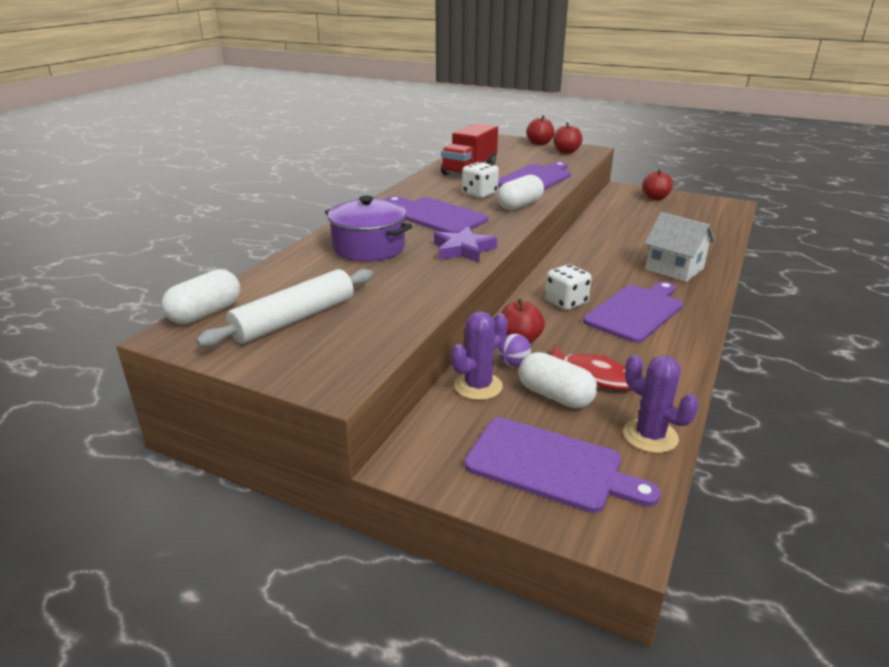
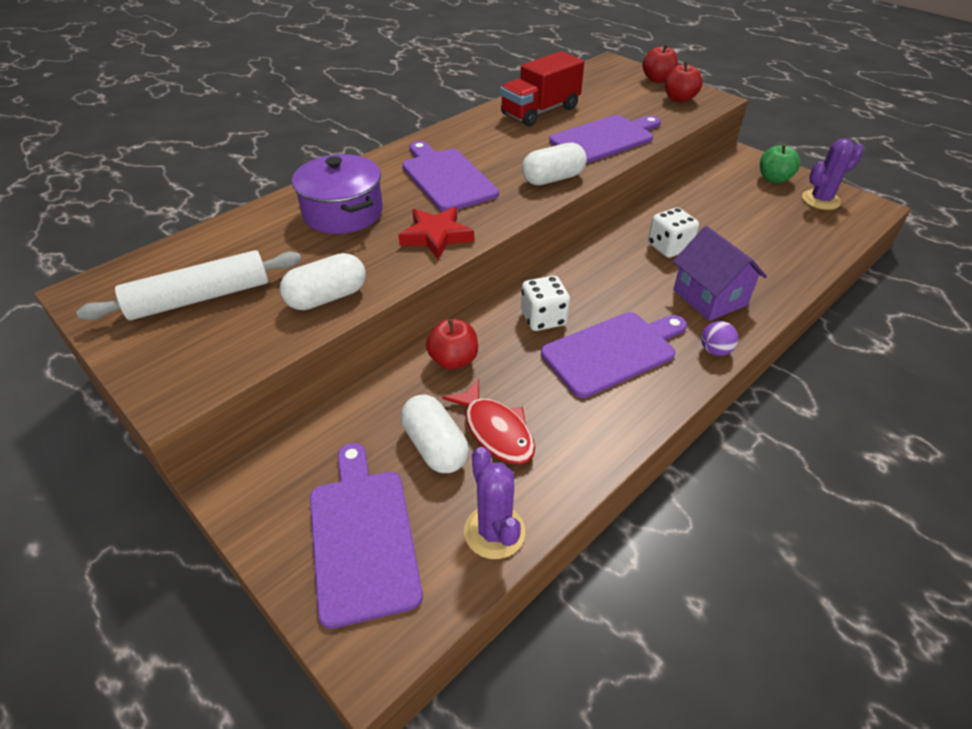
camera: 20 degrees right, 15 degrees up
white capsule [162,269,241,324] -> white capsule moved to [280,253,366,310]
purple star [434,226,497,263] -> red star [398,207,474,259]
purple cactus [451,311,508,400] -> purple cactus moved to [802,139,864,210]
white dice [462,162,499,198] -> white dice moved to [648,207,699,258]
purple cutting board [464,417,661,513] -> purple cutting board turned 150 degrees counterclockwise [310,443,423,629]
purple ball [498,334,531,367] -> purple ball moved to [701,321,738,356]
red apple [642,169,673,200] -> green apple [760,144,800,183]
white house [644,212,715,282] -> purple house [673,226,767,321]

